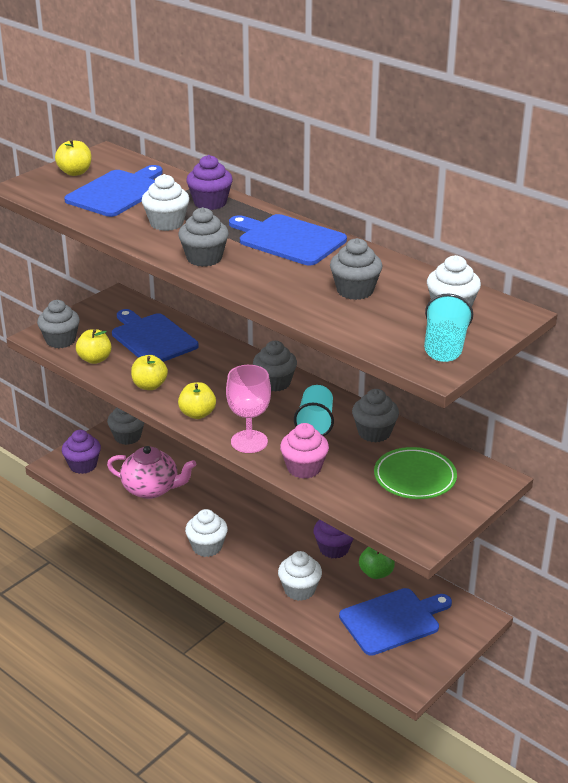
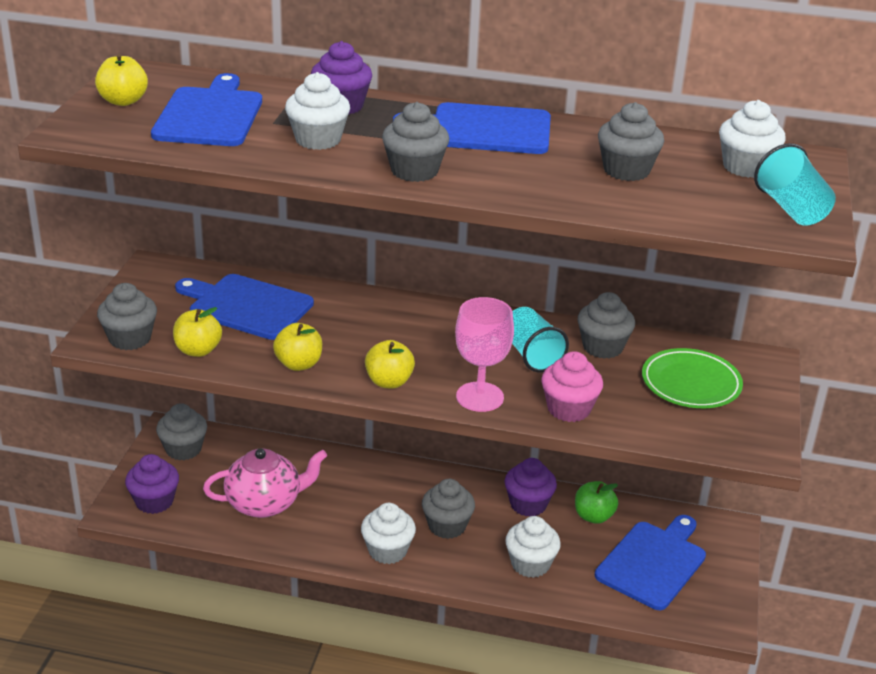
camera: 30 degrees left, 0 degrees up
grey cupcake [253,341,297,392] -> grey cupcake moved to [422,479,475,539]

